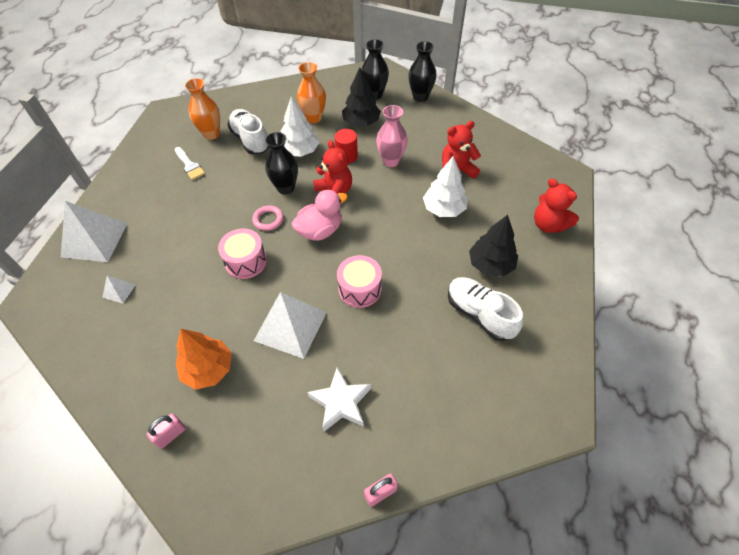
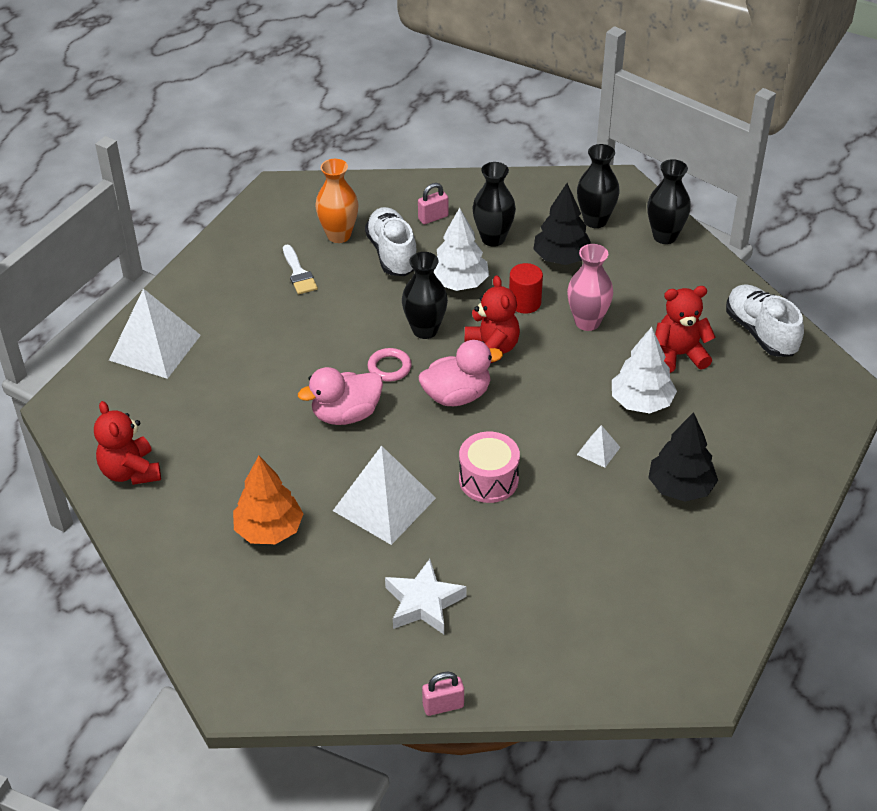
camera: 15 degrees right, 10 degrees down
white pyramid [102,276,136,304] -> white pyramid moved to [577,425,620,468]
pink padlock [146,413,186,449] -> pink padlock moved to [418,183,448,224]
pink drum [218,229,267,279] -> pink duck [298,367,383,425]
orange vase [297,62,326,123] -> black vase [472,162,516,247]
white shoe [448,277,523,341] -> white shoe moved to [726,284,804,357]
red teddy bear [534,178,579,233] -> red teddy bear moved to [94,401,161,485]

